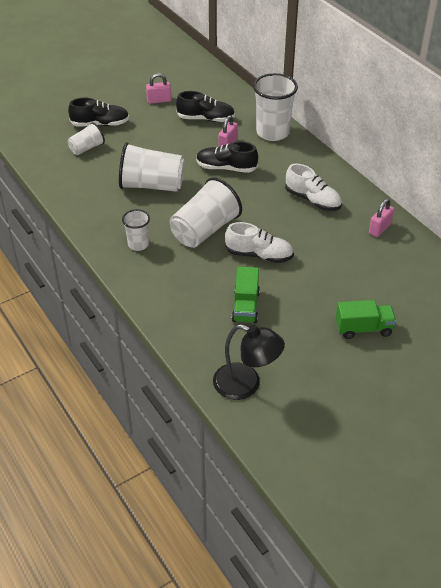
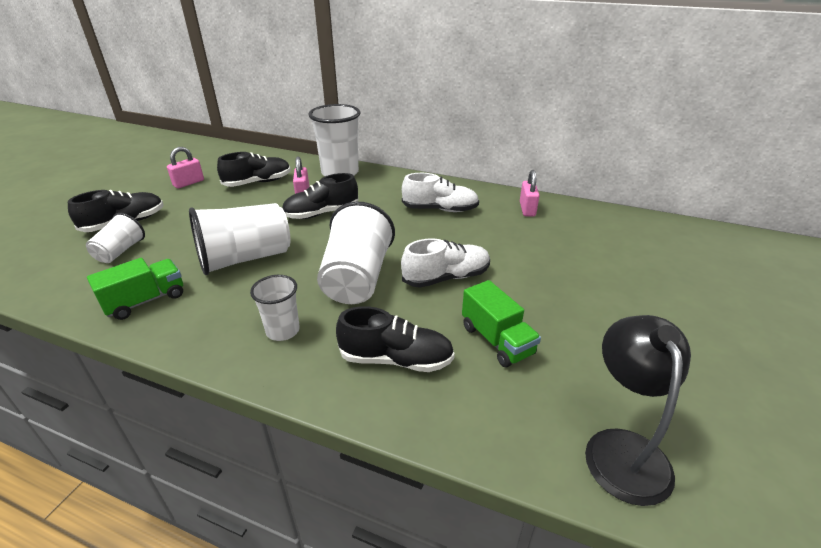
camera: 35 degrees left, 10 degrees down
black lamp [213,324,285,400] -> black lamp turned 75 degrees counterclockwise [585,315,691,506]
green truck [336,300,396,339] -> green truck moved to [87,258,183,320]
none -> black shoe [336,306,455,372]

